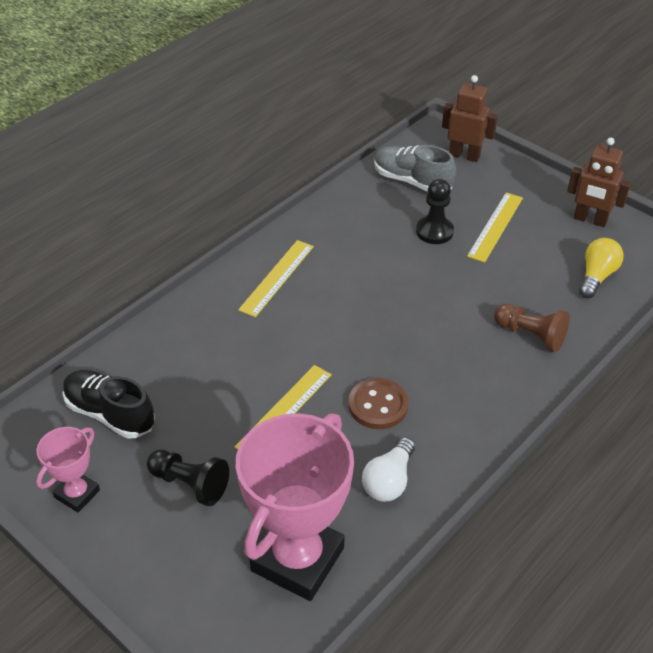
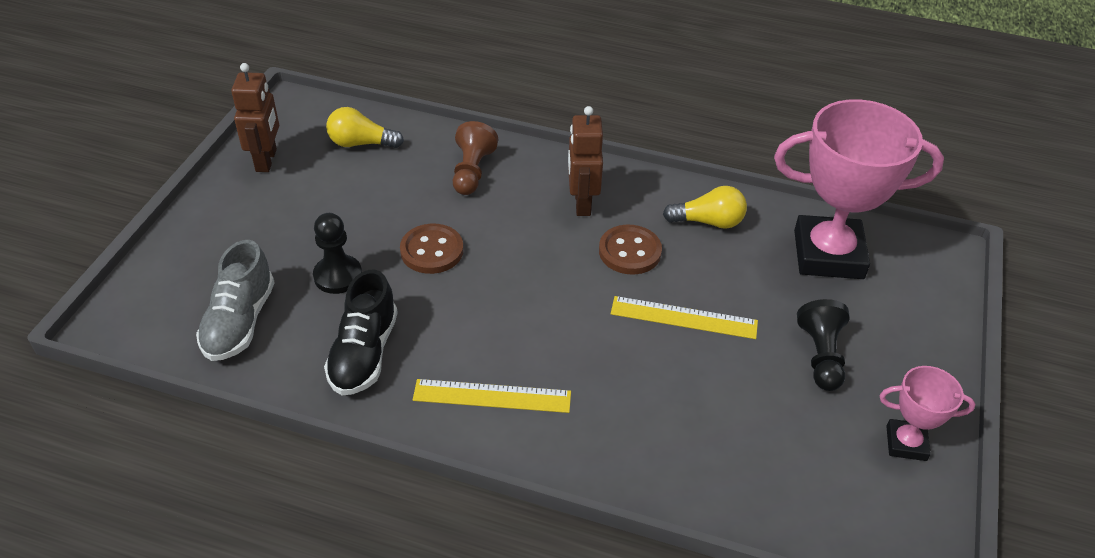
camera: 115 degrees left, 0 degrees up
black shoe [63,370,155,439] -> black shoe moved to [324,270,398,395]
white light bulb [362,437,415,502] -> yellow light bulb [663,186,747,229]
brown robot [442,75,498,162] -> brown robot moved to [568,106,603,216]
yellow ruler [467,192,523,263] -> none
none -> brown button [400,224,464,274]

